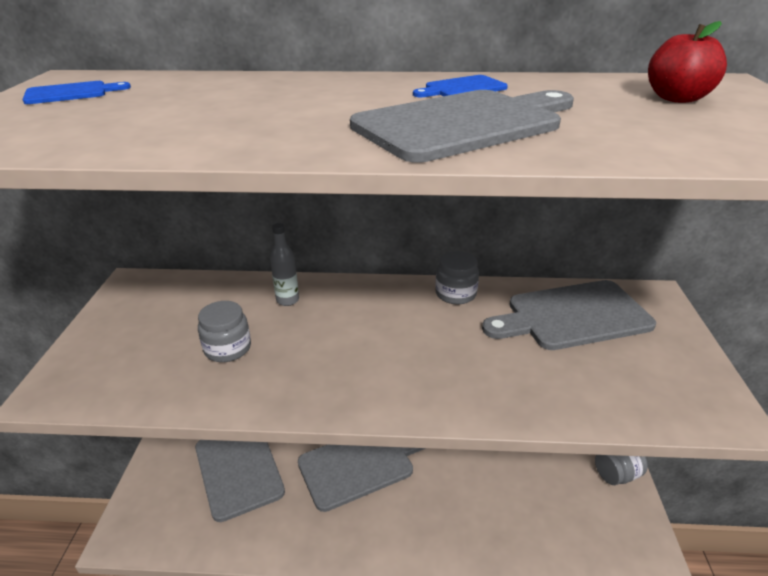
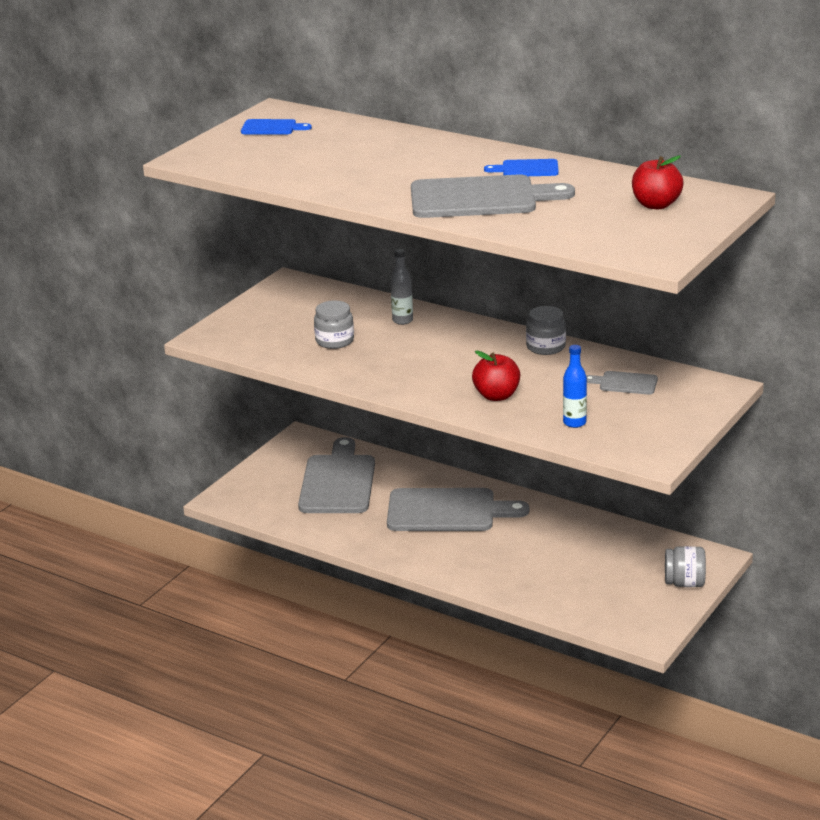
camera: 30 degrees right, 5 degrees down
grey cutting board [482,280,656,350] -> grey cutting board [586,371,658,395], size x0.47
none -> red apple [472,350,520,401]
none -> blue bottle [563,345,587,428]

